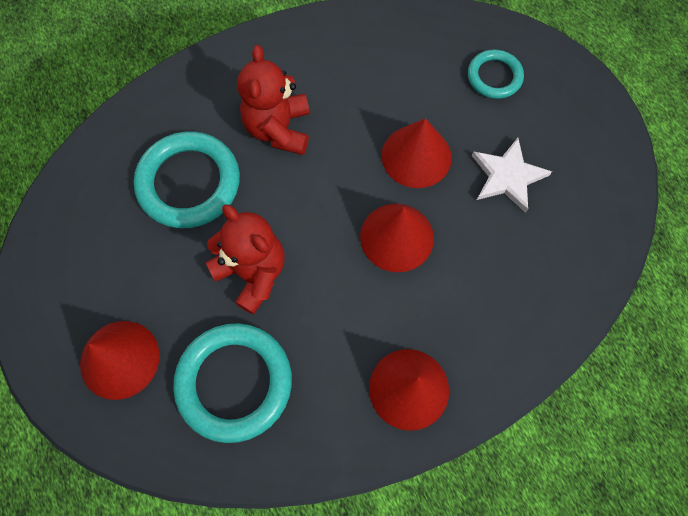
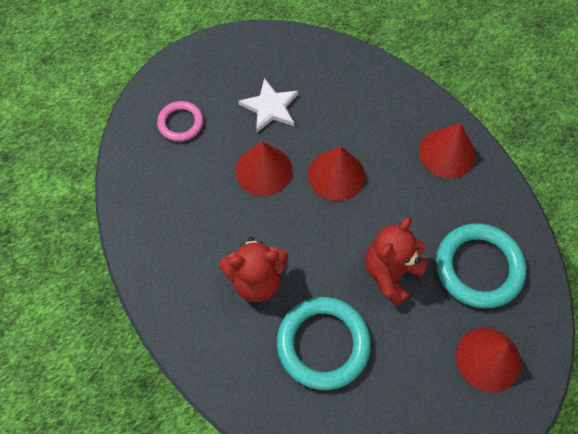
camera: 100 degrees left, 5 degrees down
turquoise ring [468,49,524,99] -> pink ring [157,101,203,142]

